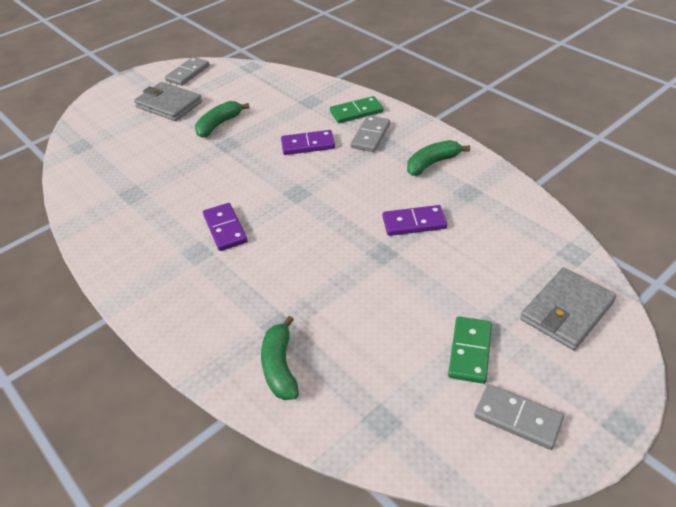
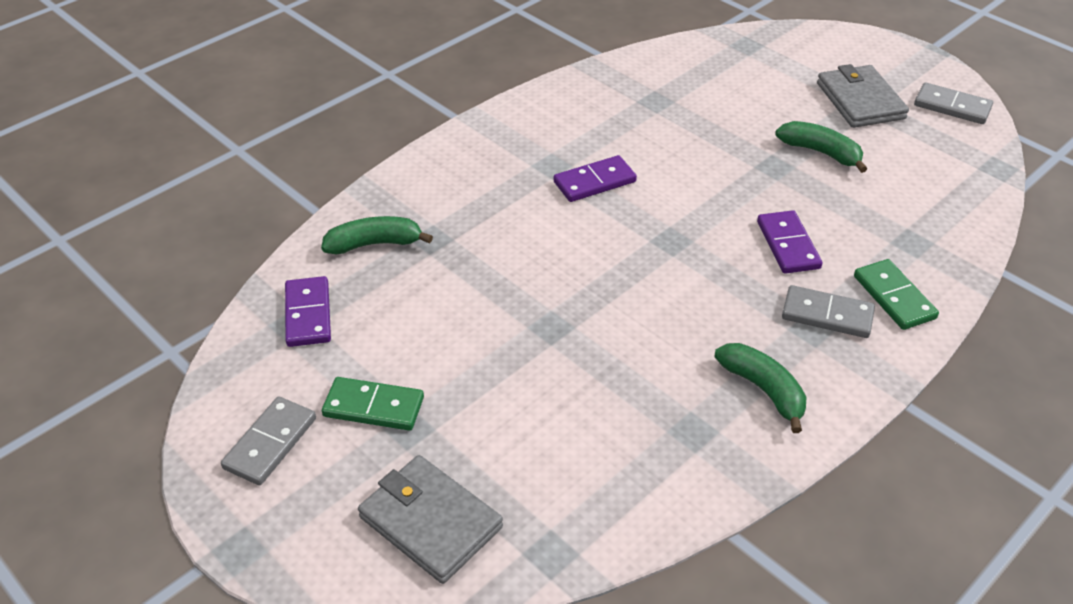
camera: 85 degrees right, 0 degrees up
grey wallet [134,82,202,121] -> grey wallet turned 45 degrees counterclockwise [817,64,909,128]
purple domino [383,205,447,236] -> purple domino moved to [285,276,331,347]

